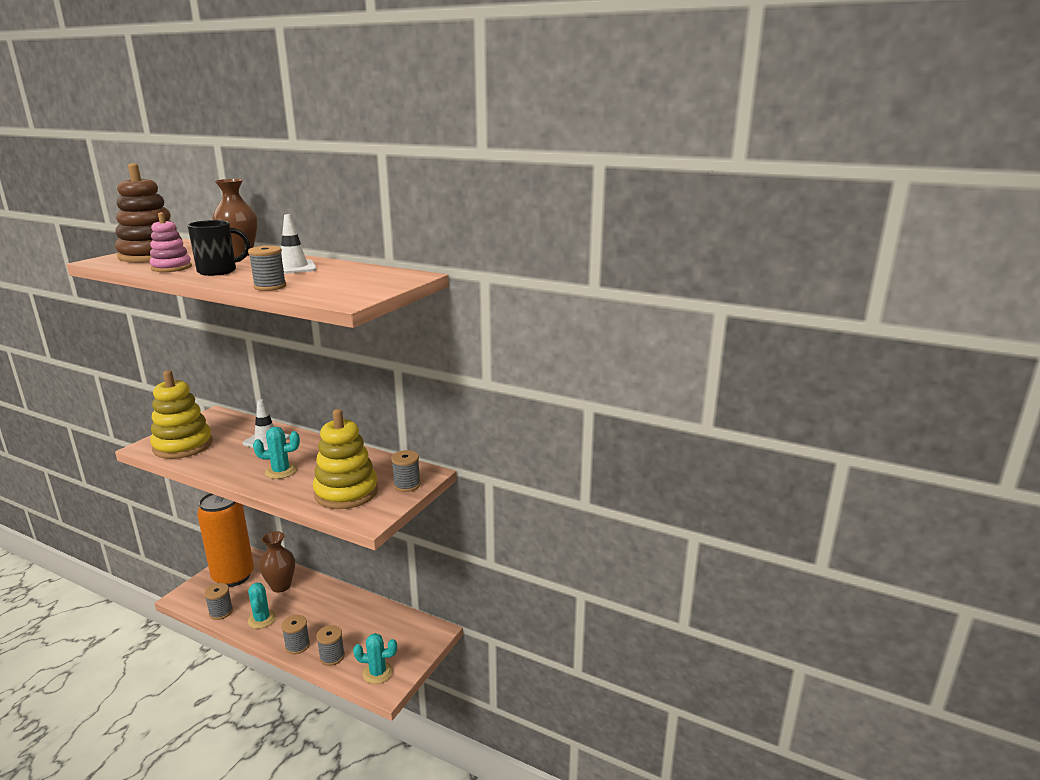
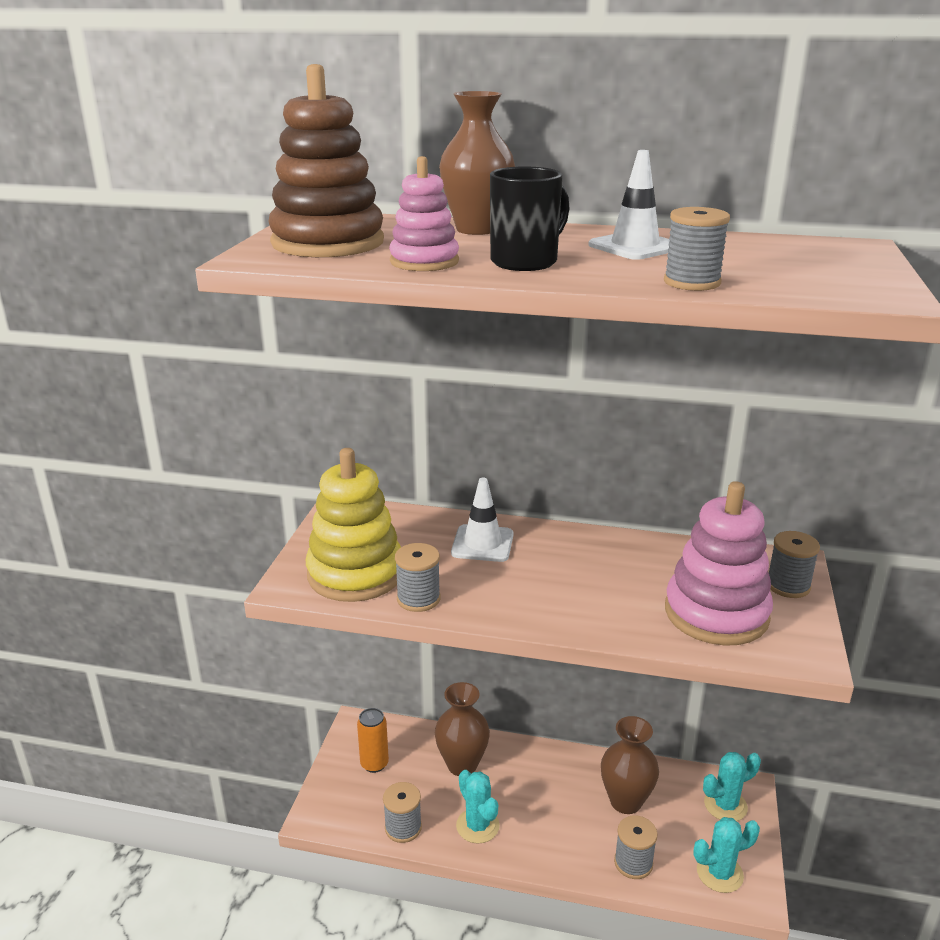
camera: 15 degrees left, 5 degrees up
orange can [197,493,254,587] -> orange can [357,708,389,773], size x0.43
turquoise cactus [253,427,300,479] -> turquoise cactus moved to [703,752,761,821]
grey spool [281,615,310,654] -> grey spool moved to [395,543,440,612]
yellow stacking toy [313,409,378,509] -> pink stacking toy [665,481,773,646]
none -> brown vase [601,716,659,814]

